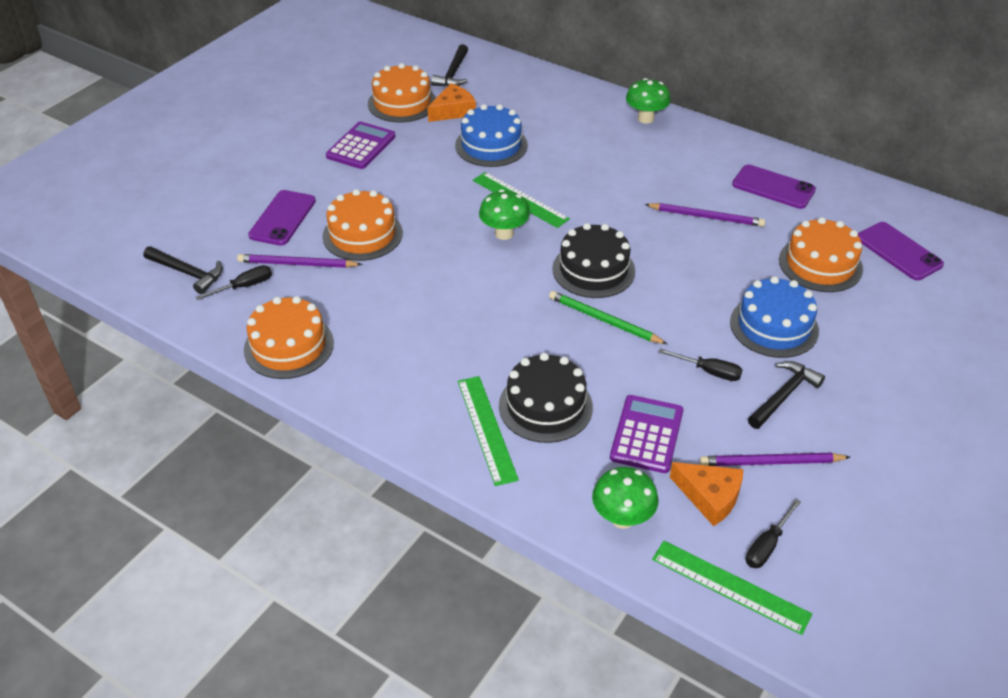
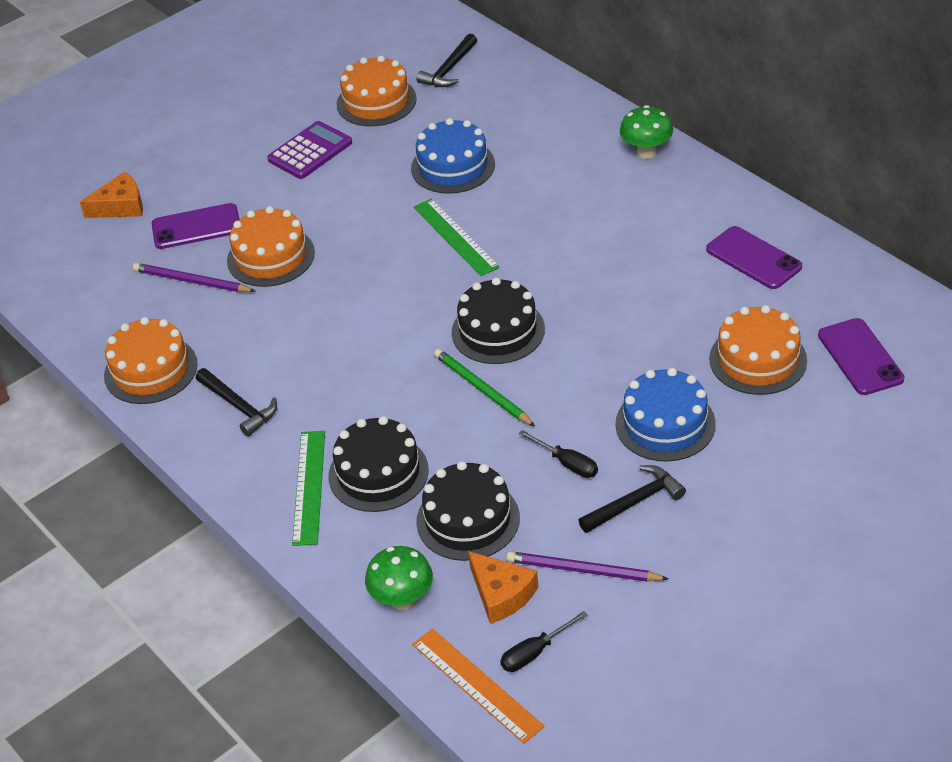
camera: 20 degrees right, 0 degrees up
black hammer [143,246,223,294] -> black hammer moved to [196,368,277,437]
black screwdriver [196,265,272,300] -> none
purple phone [248,190,316,246] -> purple phone turned 45 degrees clockwise [152,203,239,249]
orange cheese [427,83,476,122] -> orange cheese moved to [80,172,143,218]
green mushroom [479,190,530,240] -> none
purple calculator [610,395,683,473] -> black cake [416,461,520,561]
purple pencil [645,203,765,227] -> none
green ruler [652,541,812,635] -> orange ruler [412,628,545,744]

